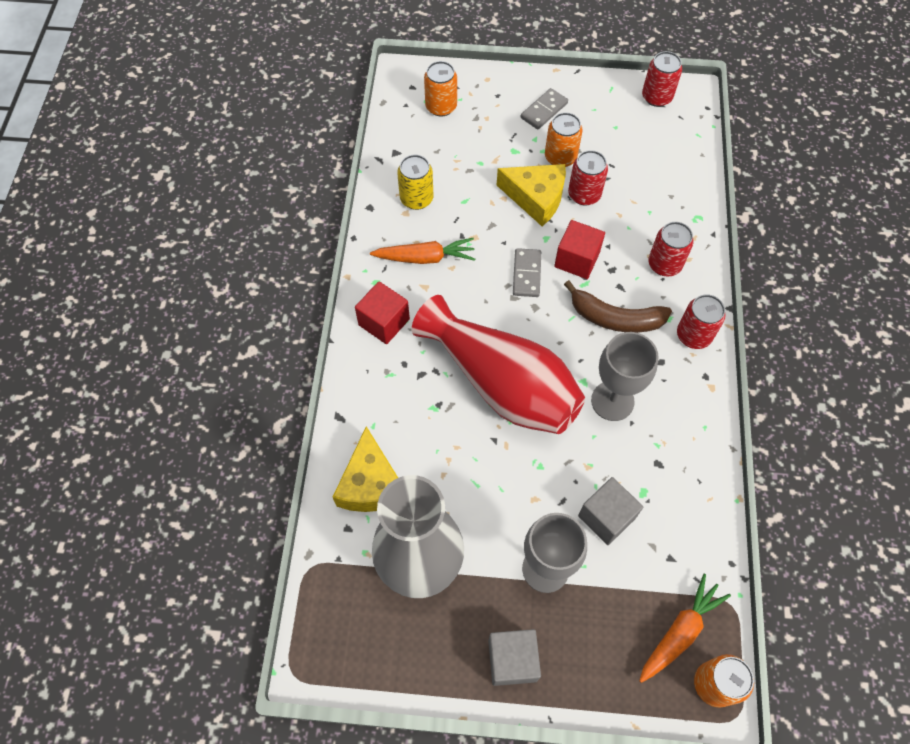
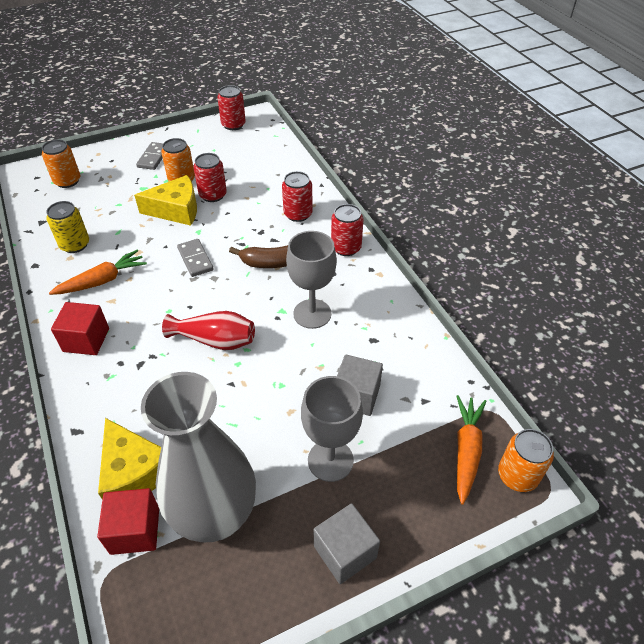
camera: 30 degrees left, 15 degrees down
red vase [412,295,585,434] -> red vase [162,311,255,350], size x0.53
red cube [554,220,605,279] -> red cube moved to [97,488,159,555]

